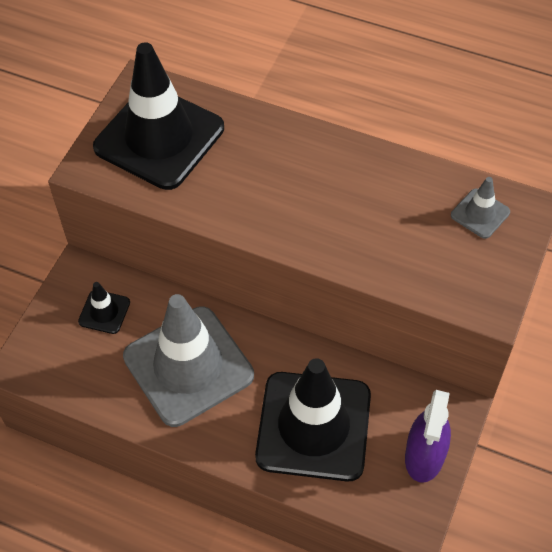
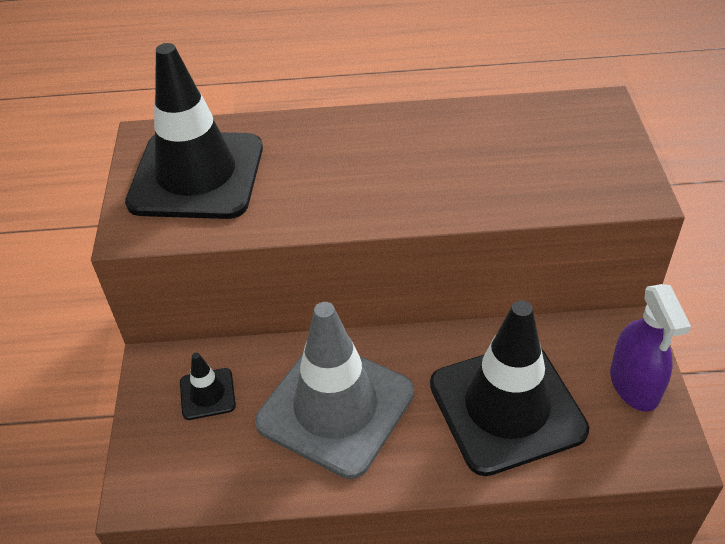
camera: 25 degrees left, 10 degrees down
grey traffic cone [451,177,510,239] -> none

